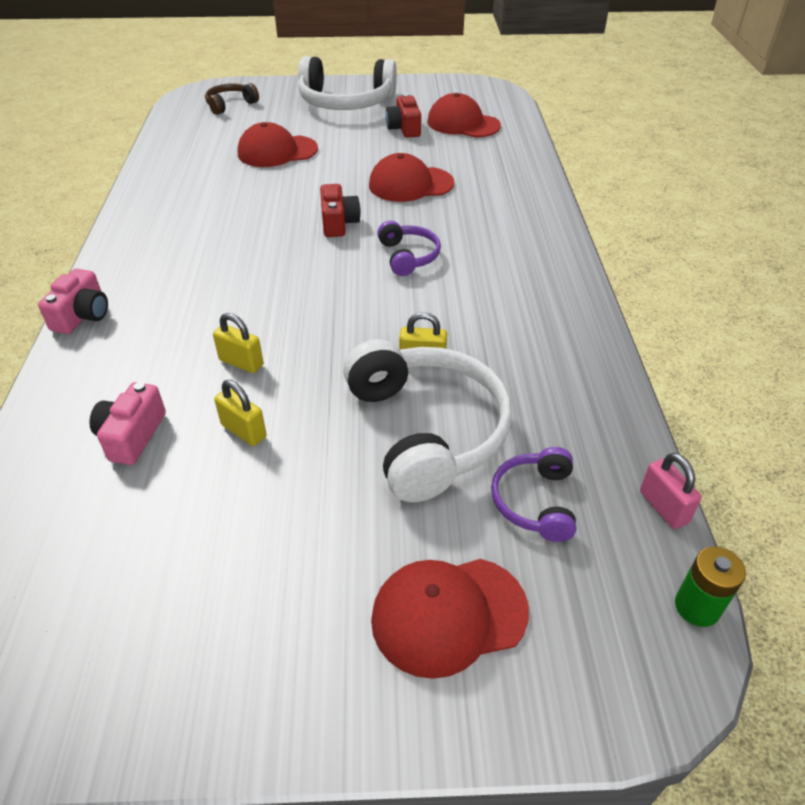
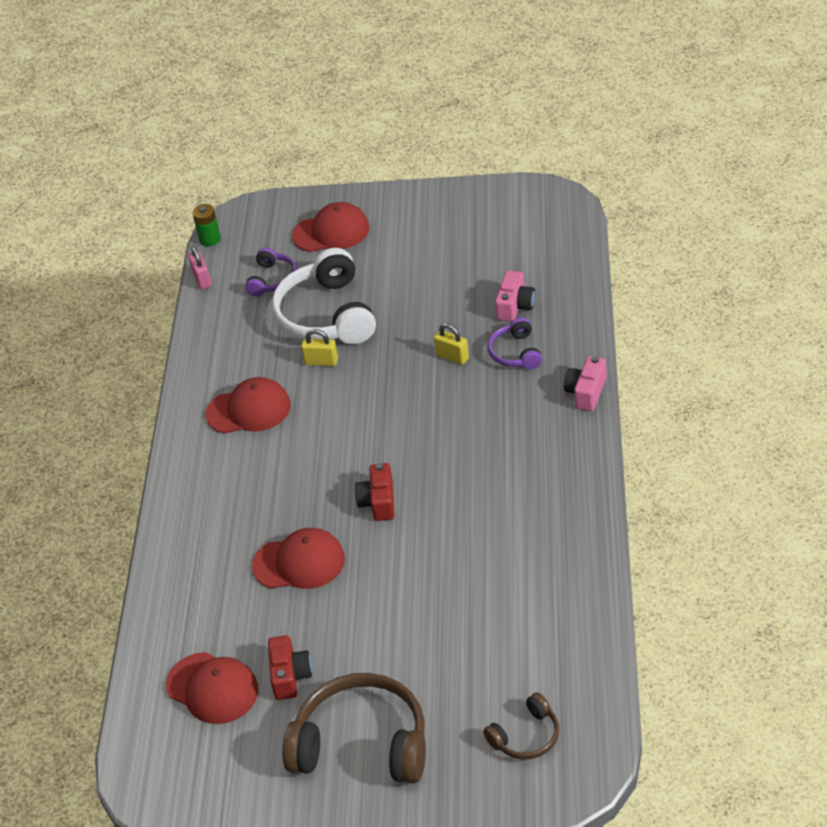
camera: 170 degrees left, 0 degrees up
yellow padlock [214,380,266,446] -> none
red cap [238,122,318,167] -> red cap moved to [205,377,291,434]
white headphones [298,56,397,110] -> brown headphones [282,673,426,784]
purple headphones [377,221,441,276] -> purple headphones moved to [488,317,542,370]

